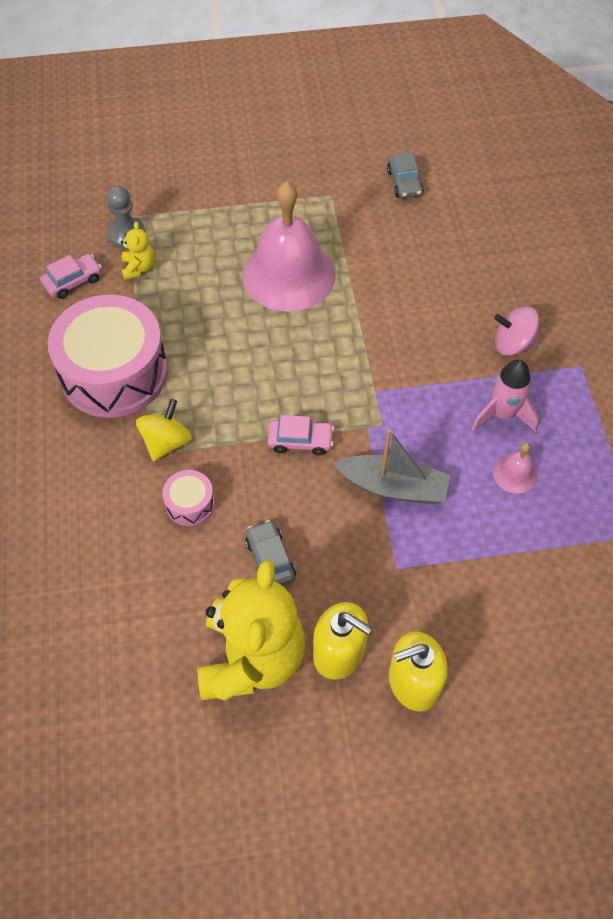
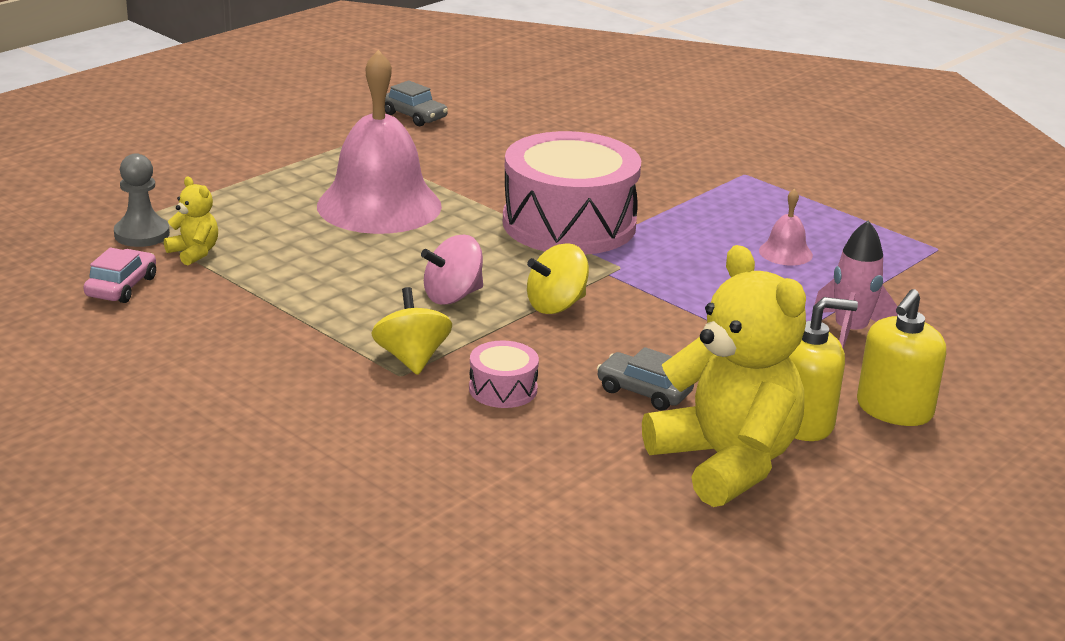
camera: 40 degrees left, 30 degrees down
pink drum [48,295,168,418] -> pink drum moved to [503,131,641,255]
pink car [268,415,334,456] -> yellow spinning top [527,243,589,314]
grey boat [333,429,451,504] -> none
pink rocket [471,359,539,432] -> pink rocket moved to [815,220,898,349]
pink spinning top [494,307,540,356] -> pink spinning top moved to [421,235,483,305]

